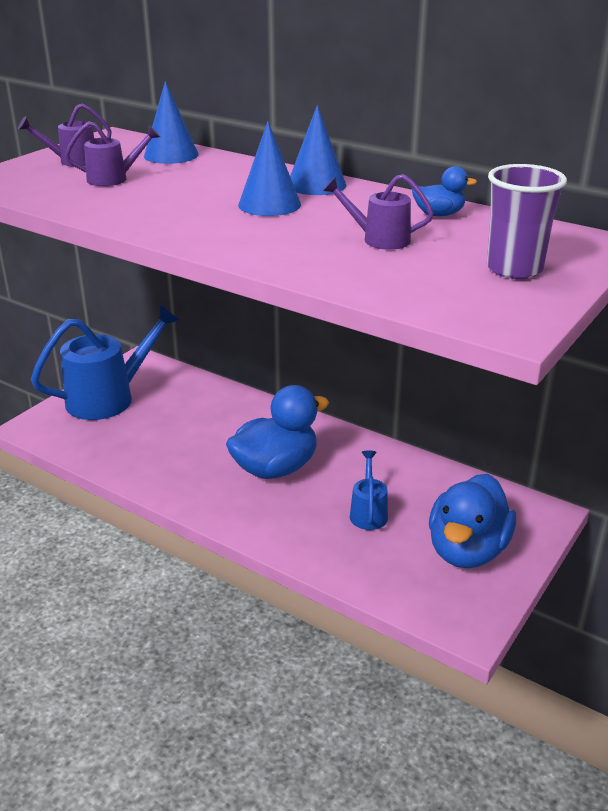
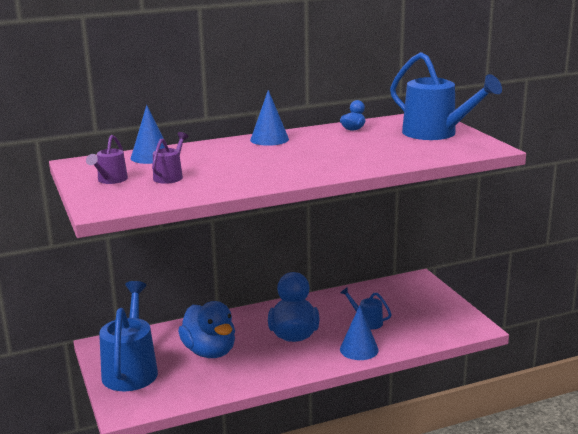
camera: 55 degrees left, 10 degrees down
blue cone [238,121,301,216] -> blue cone moved to [340,305,379,360]
purple watering can [323,174,433,250] -> none
blue duck [429,474,516,568] -> blue duck moved to [178,301,235,358]
purple cup [487,164,567,279] -> blue watering can [390,52,502,140]

